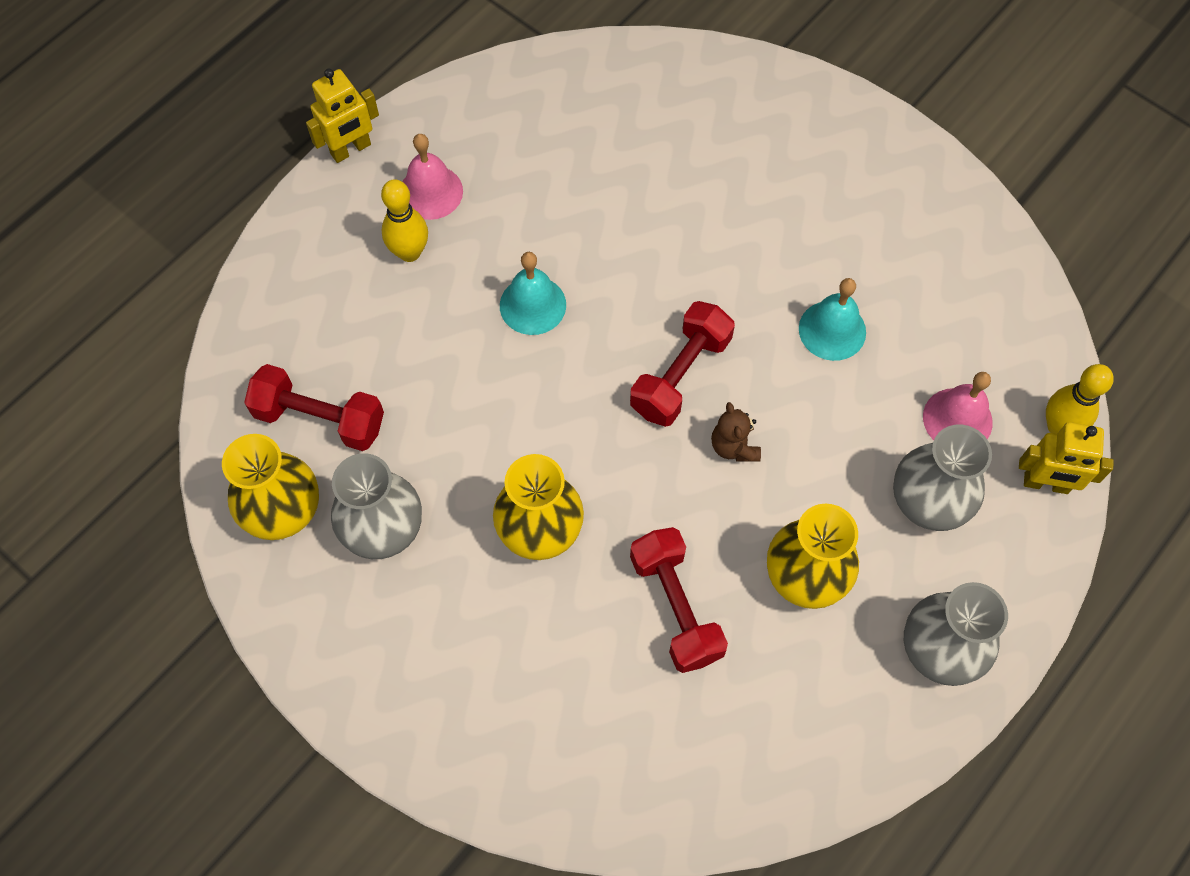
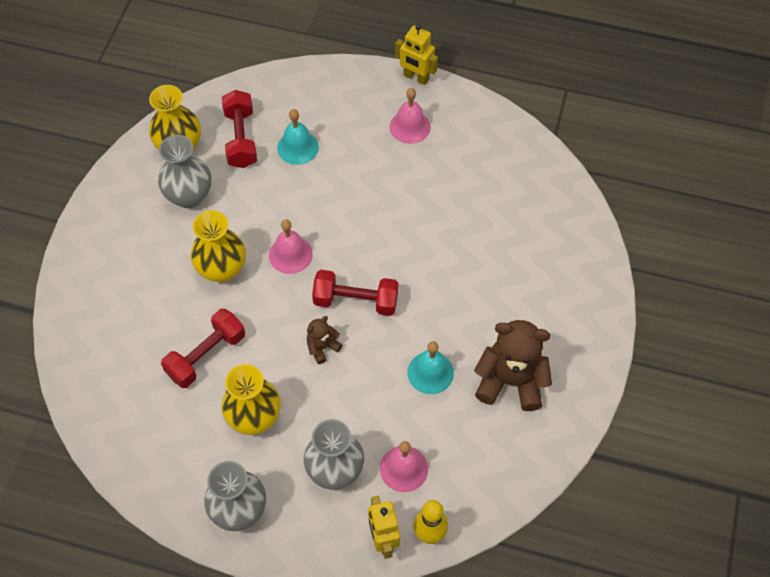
camera: 65 degrees right, 5 degrees down
yellow bowling pin [381,179,428,262] -> none
turquoise bell [500,252,566,335] -> turquoise bell moved to [277,109,319,165]
none -> pink bell [269,219,313,274]
none -> brown teddy bear [474,320,552,411]

